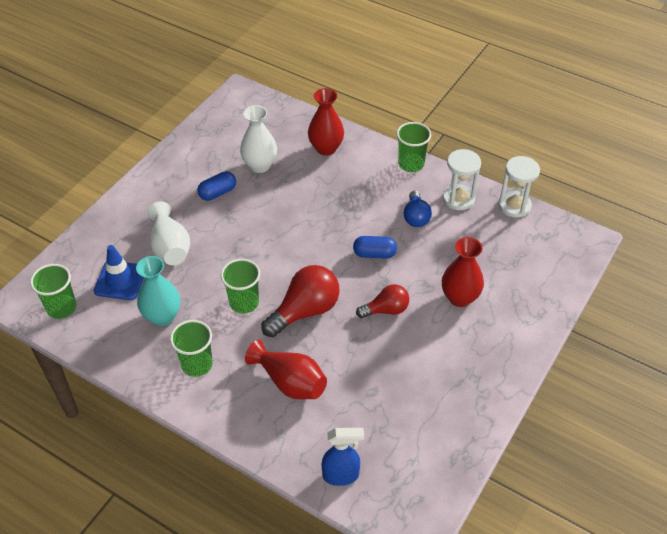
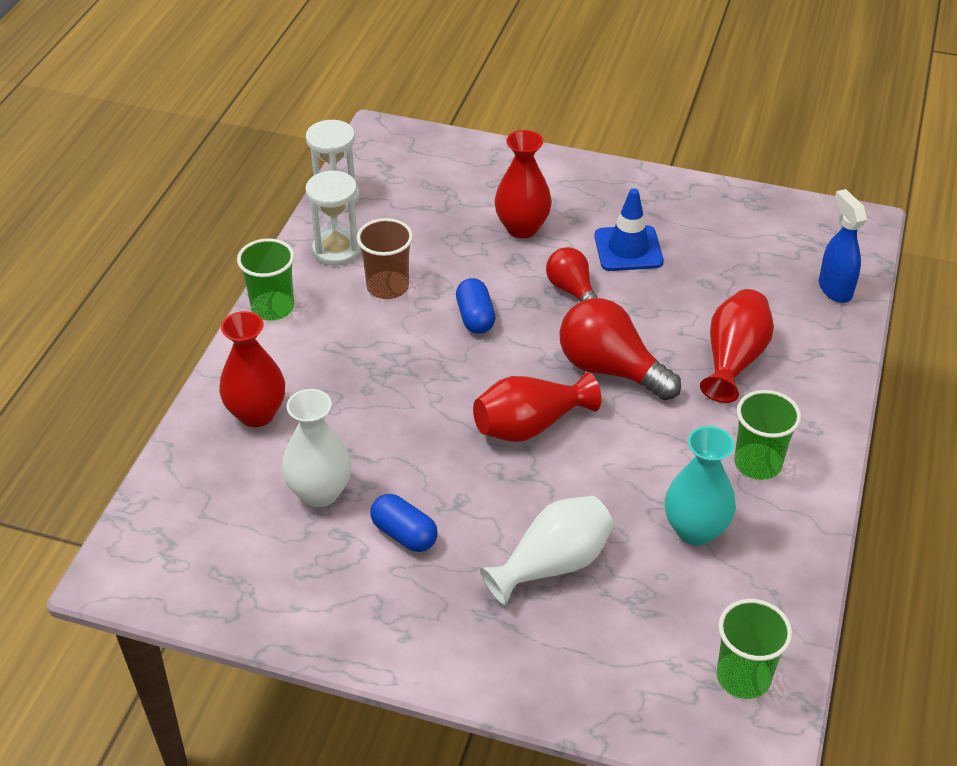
camera: 105 degrees left, 5 degrees down
blue traffic cone [94,245,144,300] -> blue traffic cone moved to [594,188,663,271]
green cup [220,259,260,314] -> none
blue light bulb [404,191,432,227] -> brown cup [357,218,413,299]
none -> red vase [473,372,601,442]

